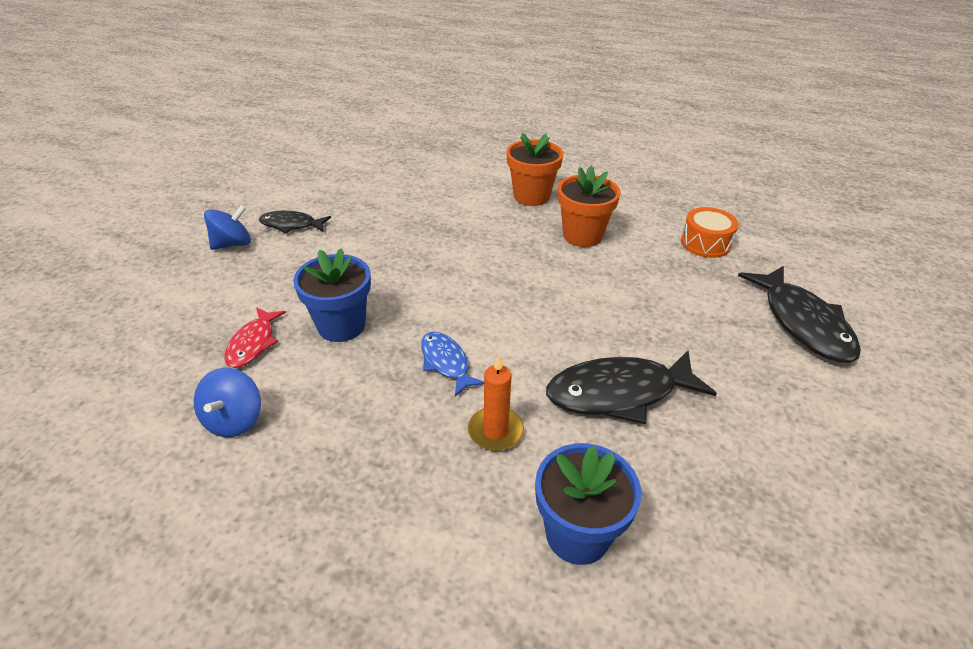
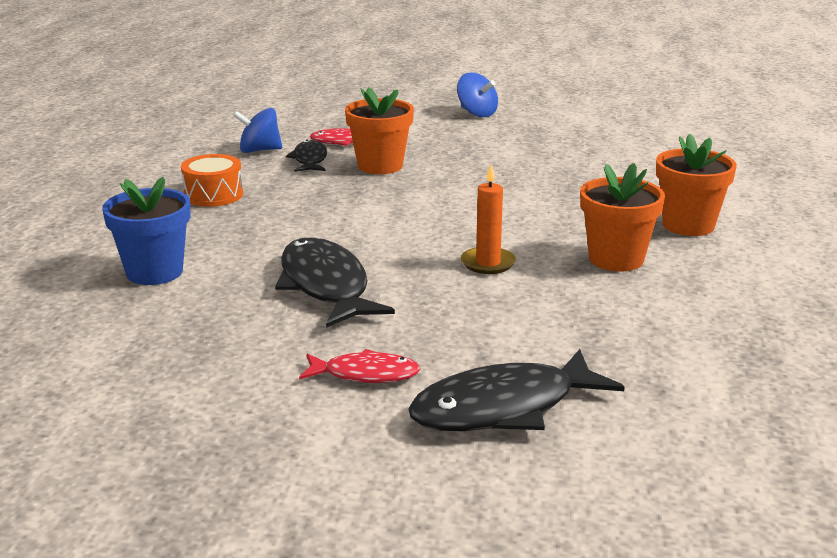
camera: 80 degrees right, 15 degrees down
black fish [259,210,331,233] -> black fish moved to [286,139,327,172]
blue flower pot [293,248,371,342] -> orange flower pot [345,87,414,174]
blue fish [421,332,484,397] -> none
orange candle [468,354,524,451] -> orange candle moved to [461,164,516,274]
orange drum [681,207,738,258] -> orange drum moved to [181,154,243,207]
none -> red fish [299,349,420,383]

